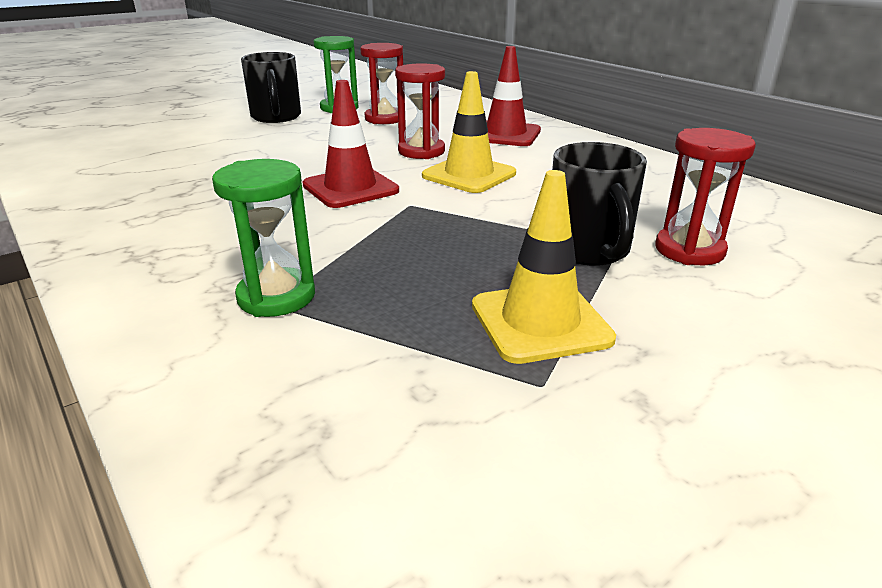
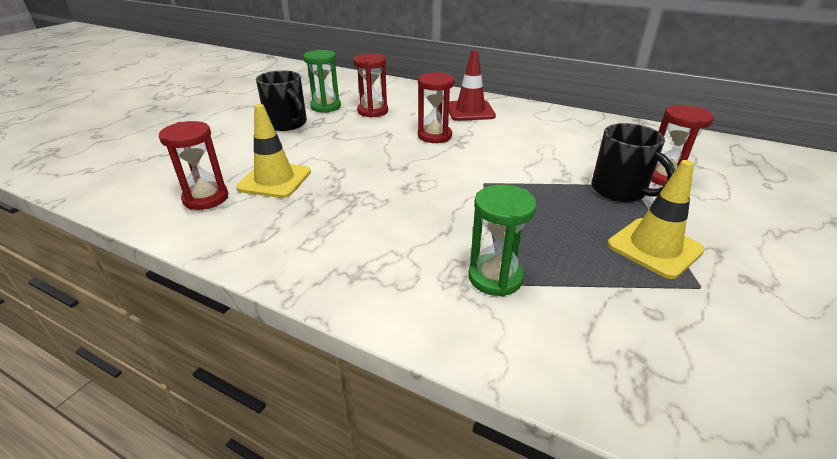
camera: 25 degrees left, 5 degrees up
red traffic cone [302,80,399,208] -> none
yellow traffic cone [422,71,516,193] -> yellow traffic cone moved to [236,104,311,198]
none -> red hourglass [159,121,228,210]

